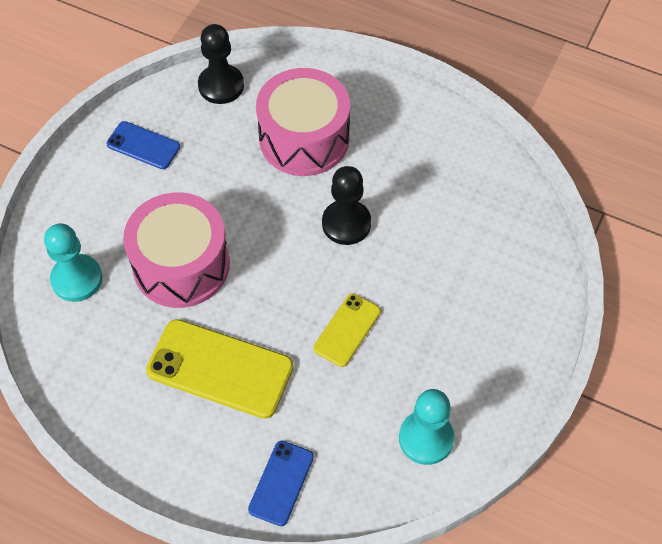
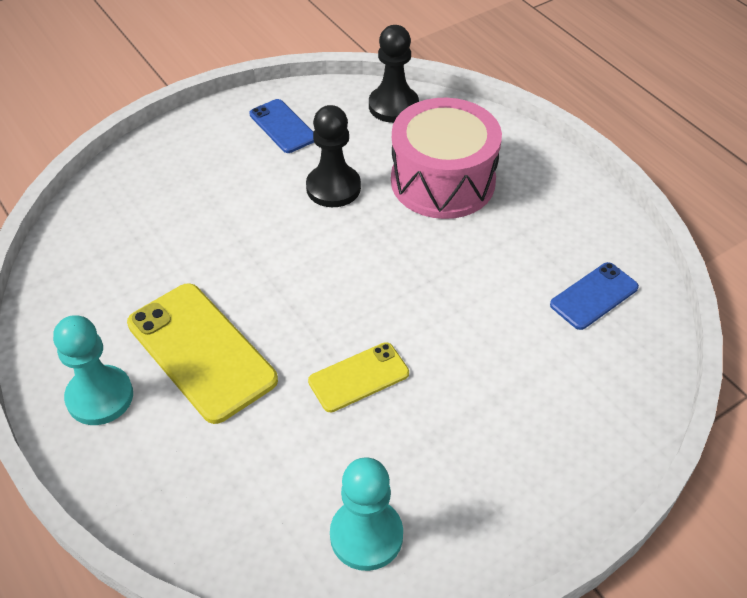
camera: 30 degrees right, 10 degrees down
turquoise pawn [44,223,102,302] -> turquoise pawn moved to [53,315,133,425]
pink drum [123,192,230,308] -> none
blue phone [248,441,314,526] -> blue phone moved to [550,262,639,330]
black pawn [322,166,371,245] -> black pawn moved to [306,105,361,207]

